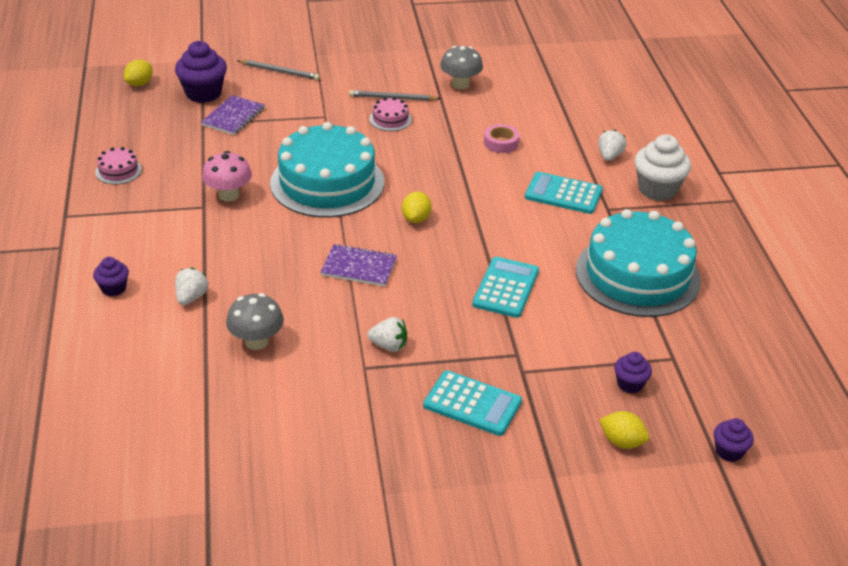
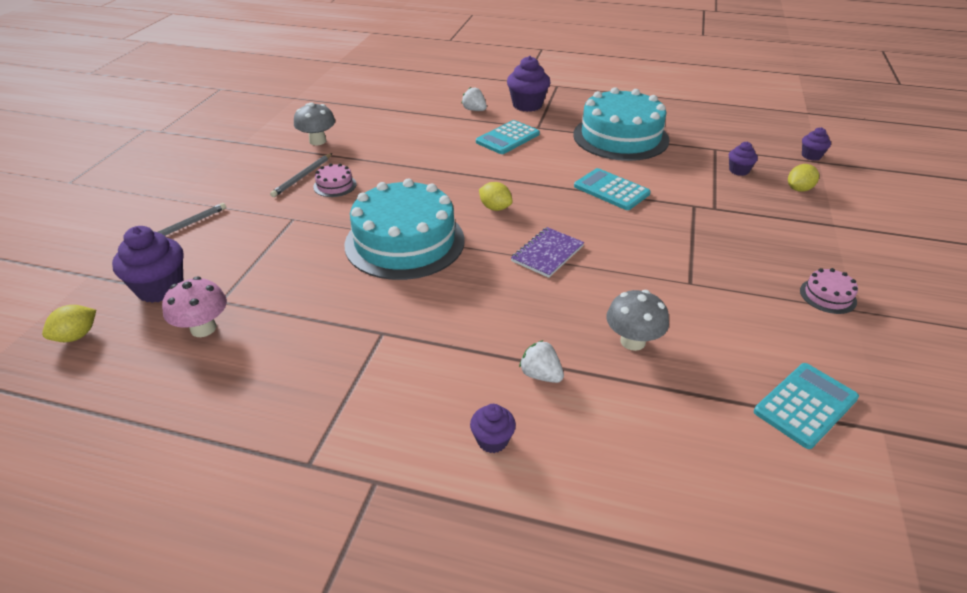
camera: 65 degrees left, 0 degrees up
pink cake [95,147,142,184] -> pink cake moved to [800,268,858,314]
yellow lemon [124,59,153,86] -> yellow lemon turned 75 degrees clockwise [42,305,96,342]
purple notebook [201,95,265,135] -> none
pink mushroom [202,151,252,202] -> pink mushroom moved to [162,277,227,337]
white strawberry [367,317,407,352] -> none
turquoise calculator [423,370,522,436] -> turquoise calculator moved to [754,363,859,449]
pink tape [484,124,520,153] -> none
white cupcake [634,134,691,201] -> purple cupcake [507,56,550,112]

